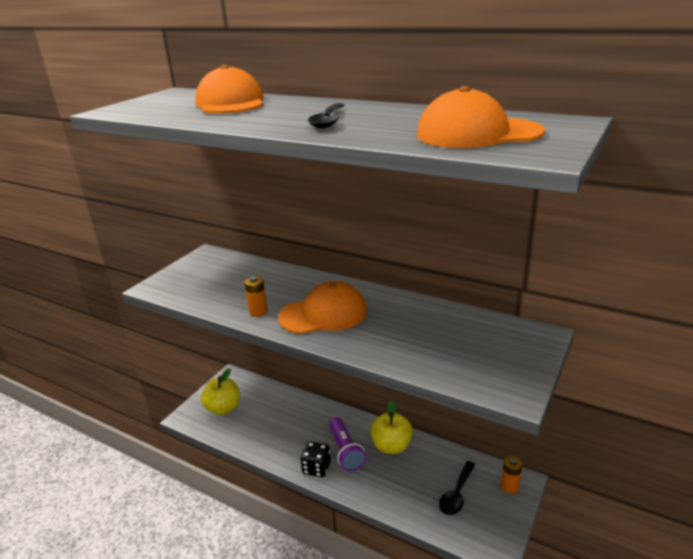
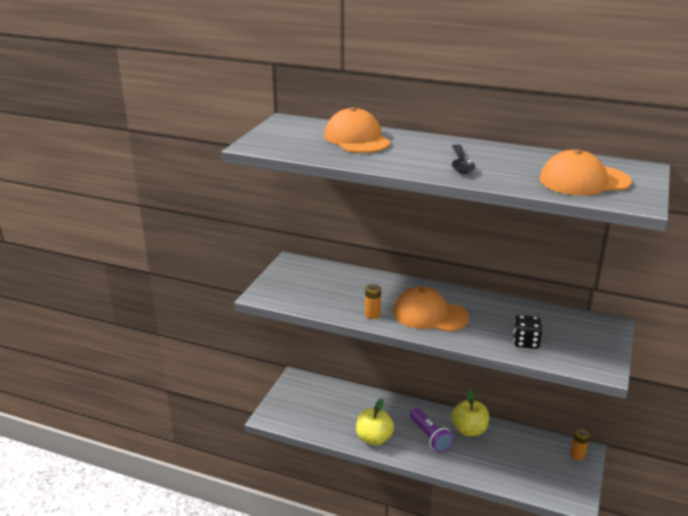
camera: 10 degrees left, 0 degrees up
yellow apple [201,368,240,415] -> yellow apple moved to [356,398,394,446]
orange cap [278,281,367,334] -> orange cap turned 135 degrees counterclockwise [393,286,469,332]
black dice [300,441,331,477] -> black dice moved to [513,315,542,349]
black spoon [439,461,475,515] -> none

